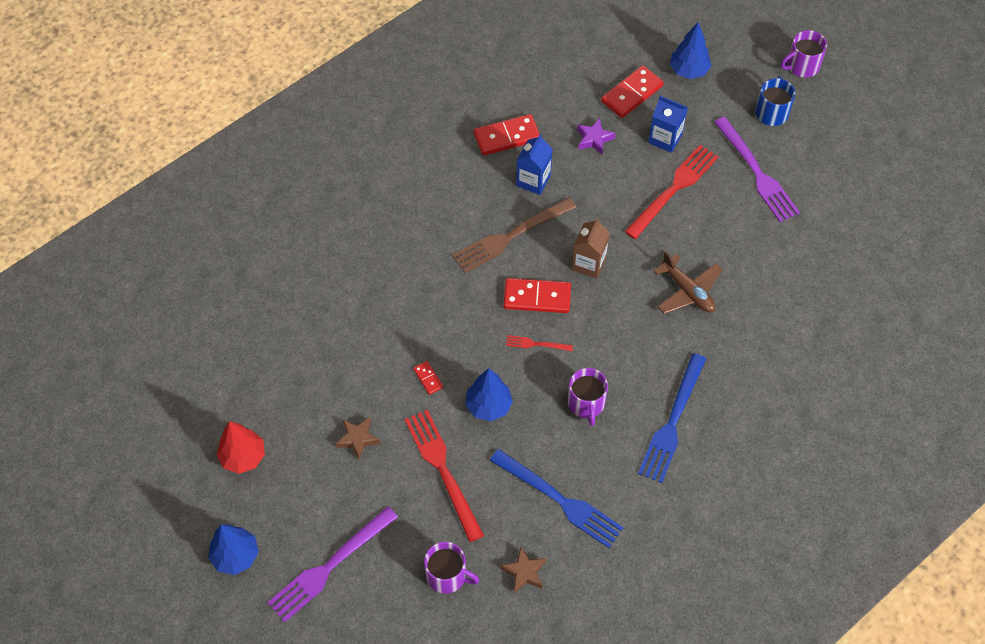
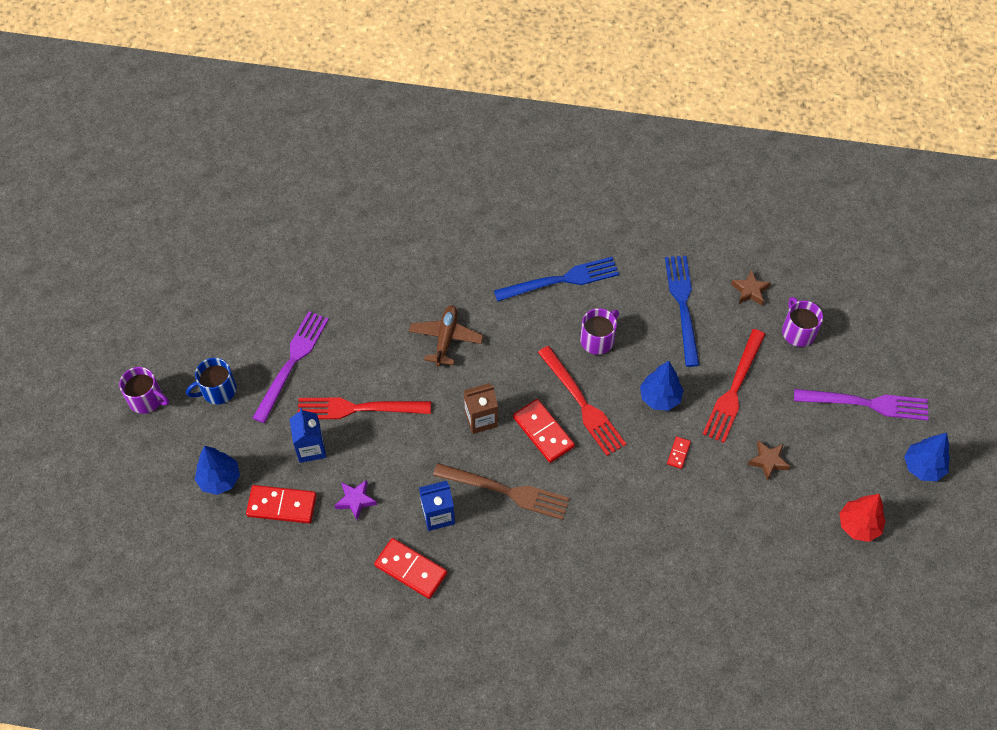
camera: 130 degrees left, 0 degrees up
red fork [506,335,573,351] -> red fork [538,346,626,456], size x2.12

